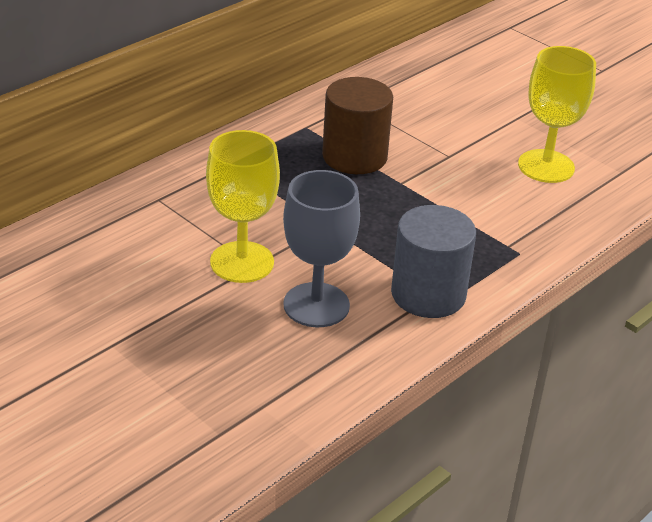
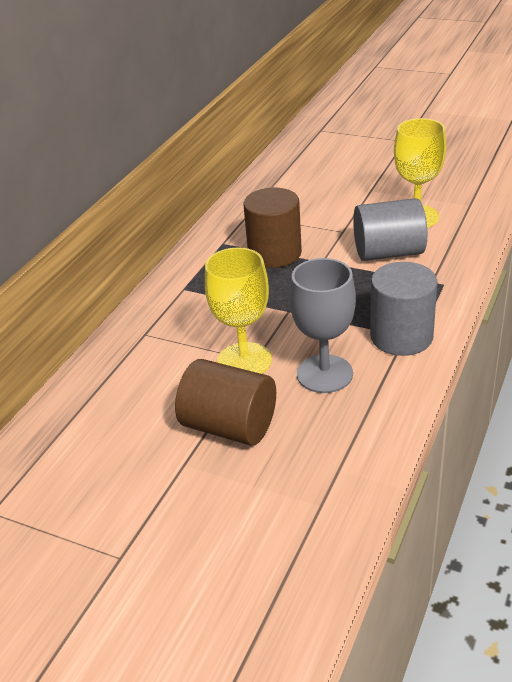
camera: 15 degrees left, 0 degrees up
none -> brown cylinder [175,359,276,446]
none -> grey cylinder [353,198,427,261]

